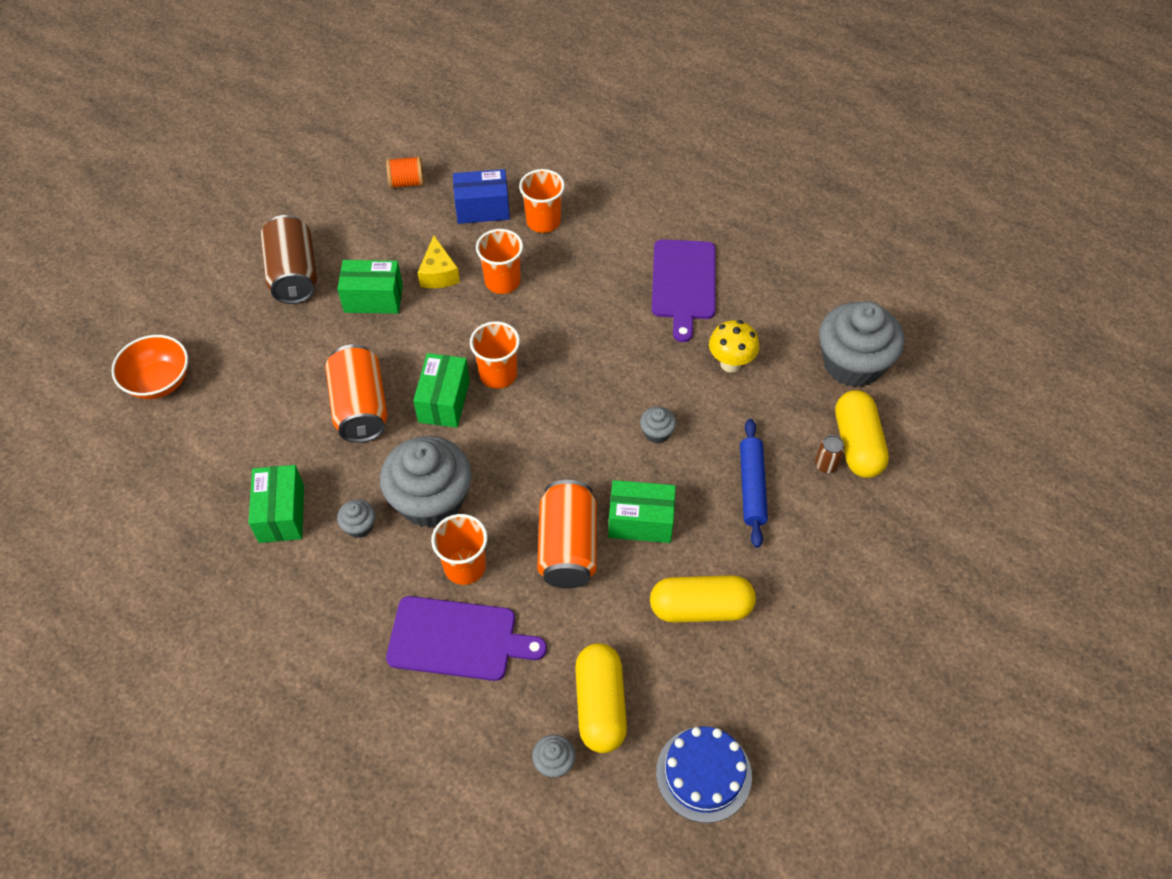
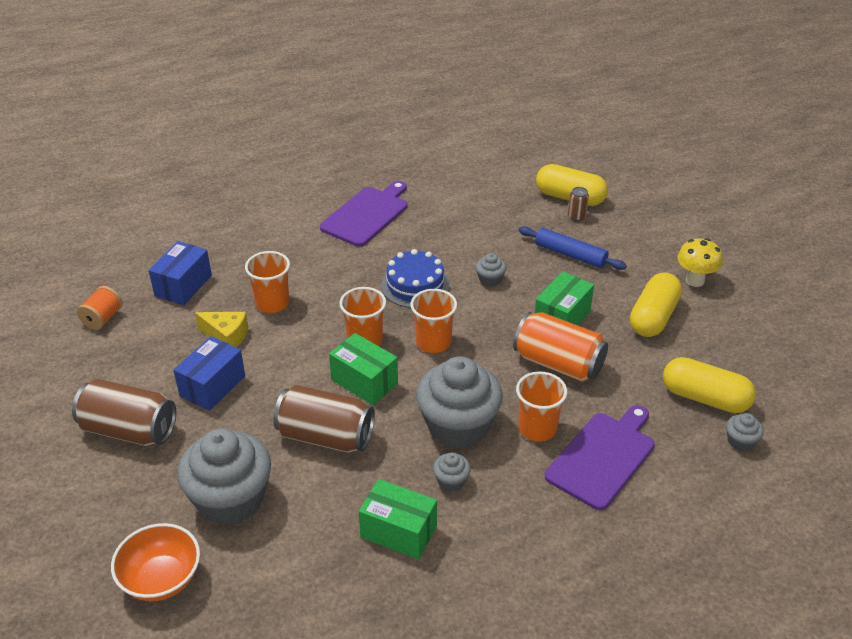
camera: 60 degrees left, 15 degrees down
orange can [325,344,388,443] -> brown can [273,385,375,453]
green box [337,260,403,314] -> blue box [174,336,245,411]
orange cup [519,169,565,233] -> orange cup moved to [410,289,457,353]
purple cutting board [652,239,716,342] -> purple cutting board turned 90 degrees counterclockwise [320,181,408,247]
blue cake [656,726,752,823] -> blue cake moved to [381,249,450,308]
yellow mushroom [709,320,759,373] -> yellow mushroom moved to [677,238,723,287]
grey cupcake [819,301,904,387] -> grey cupcake moved to [177,428,271,525]

